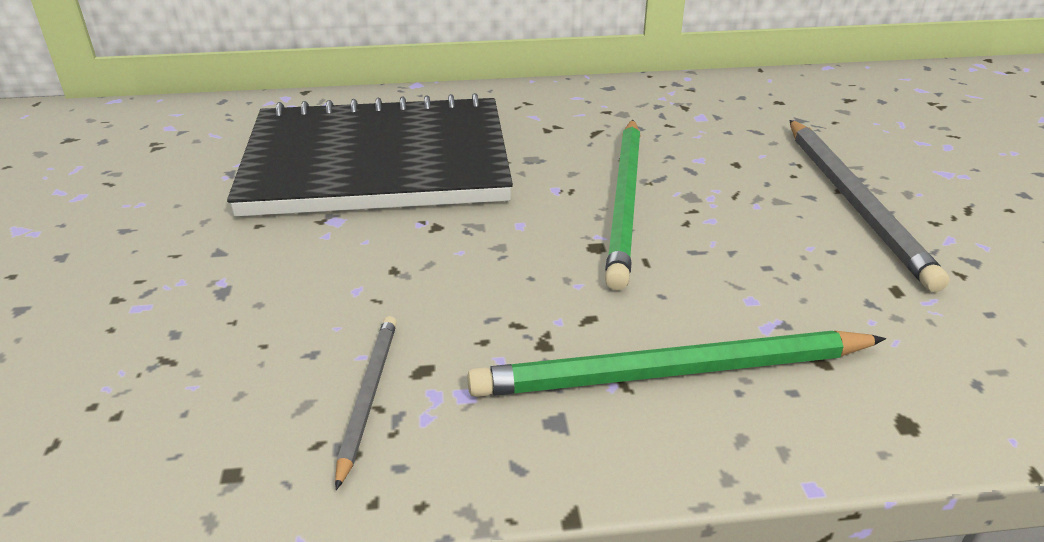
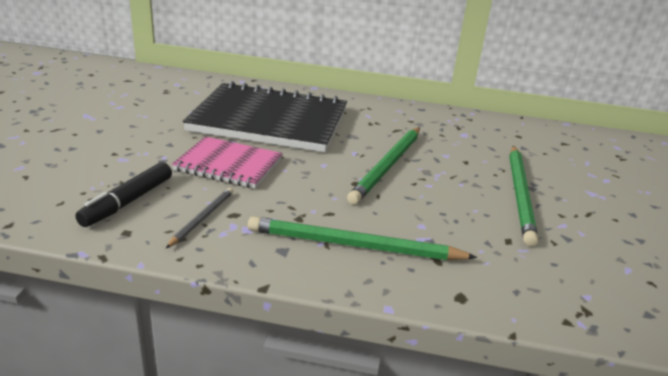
camera: 15 degrees right, 5 degrees down
grey pencil [790,120,949,292] -> green pencil [509,146,538,246]
none -> black marker [75,162,172,227]
none -> pink notebook [172,136,283,189]

